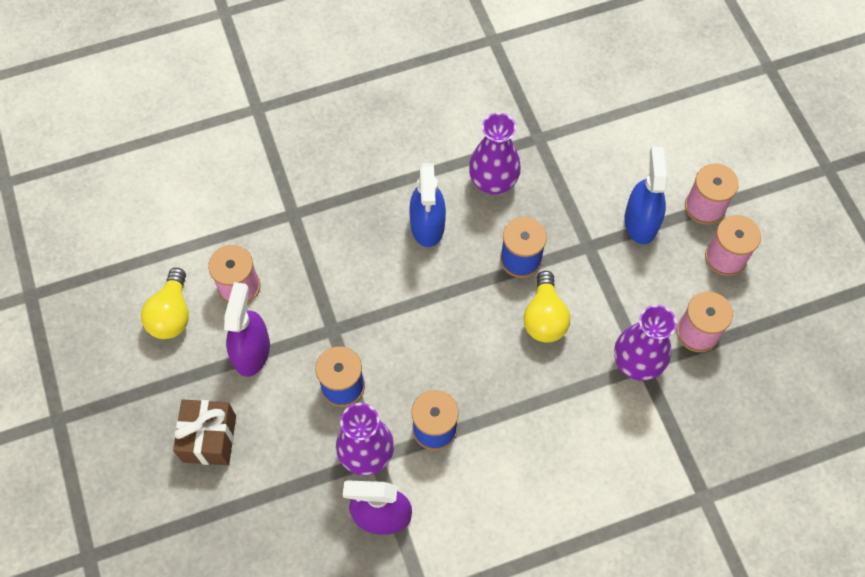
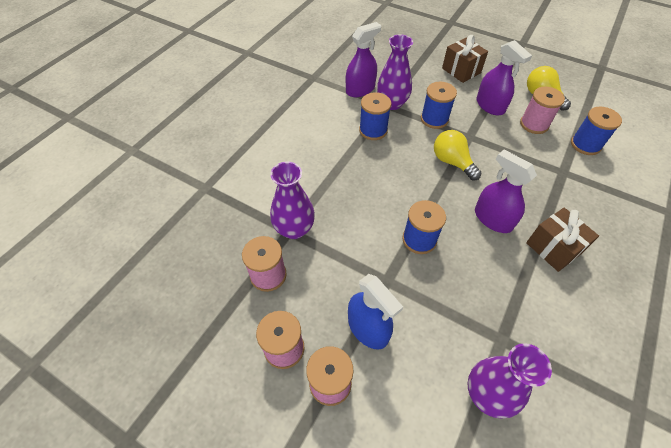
camera: 140 degrees right, 10 degrees down
blue spray bottle [409,163,446,247] -> purple spray bottle [475,150,537,233]
purple vase [469,113,521,195] -> purple vase moved to [468,343,552,418]
yellow light bulb [523,271,570,343] -> yellow light bulb moved to [434,130,482,180]
none -> brown gift [526,208,599,272]
none -> blue spool [571,107,622,155]

